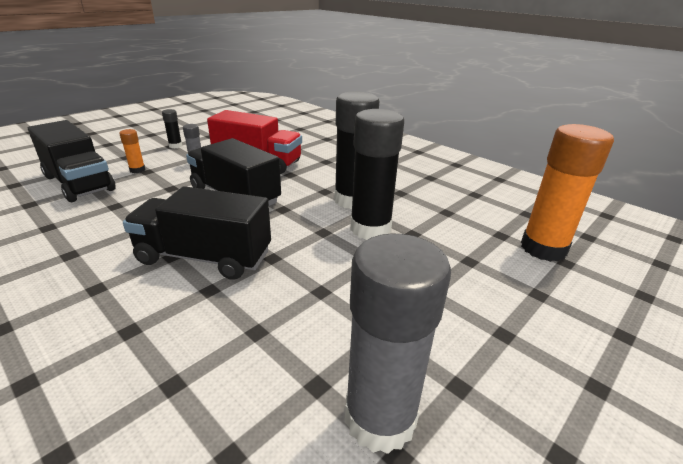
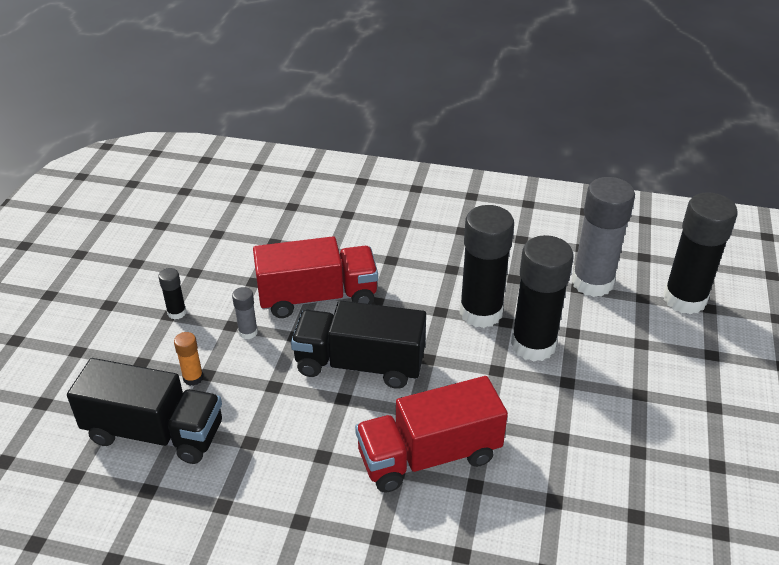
camera: 30 degrees left, 10 degrees up
black truck [123,186,271,280] -> red truck [355,376,508,493]
grey glue stick [345,234,451,454] -> grey glue stick moved to [572,177,635,297]
orange glue stick [521,124,614,262] -> black glue stick [663,192,738,315]

